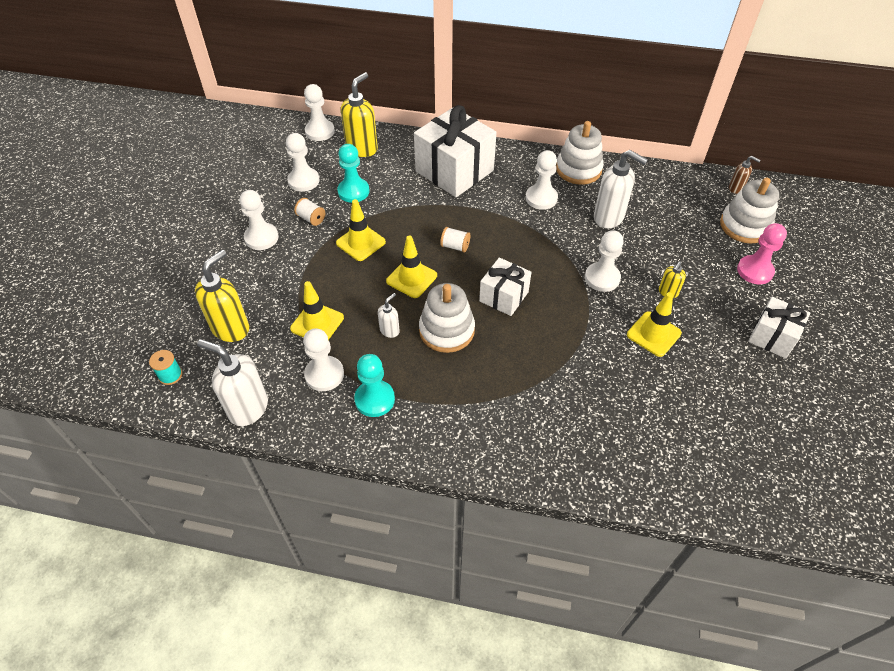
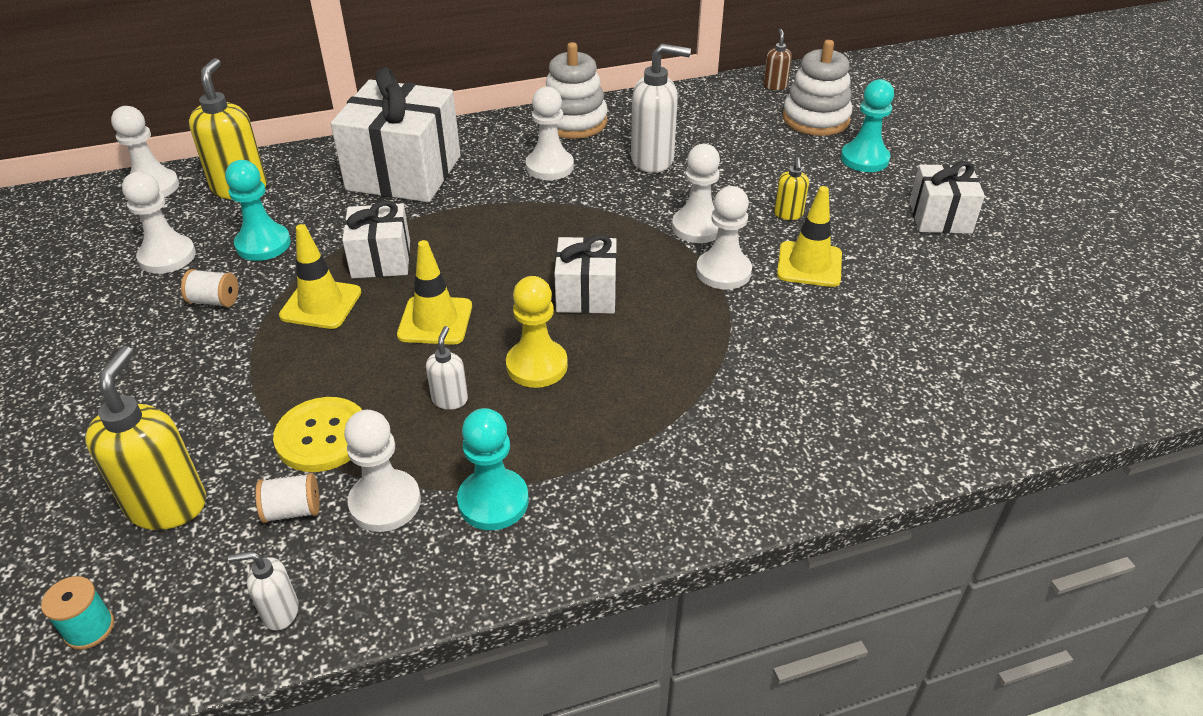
camera: 30 degrees left, 10 degrees down
white soap dispenser [197,339,268,426] -> white soap dispenser [228,551,299,631], size x0.51
white pawn [240,190,279,250] -> white pawn moved to [696,186,752,290]
yellow traffic cone [290,281,344,340] -> yellow button [273,397,362,472]
white stacking toy [419,283,475,353] -> yellow pawn [506,276,568,388]
white spool [440,227,470,252] -> white spool moved to [255,473,320,523]
brown soap dispenser [729,156,761,194] -> brown soap dispenser turned 90 degrees counterclockwise [763,29,792,90]
pink pawn [737,223,787,284] -> turquoise pawn [841,79,894,172]
none -> white gift [342,200,410,279]

